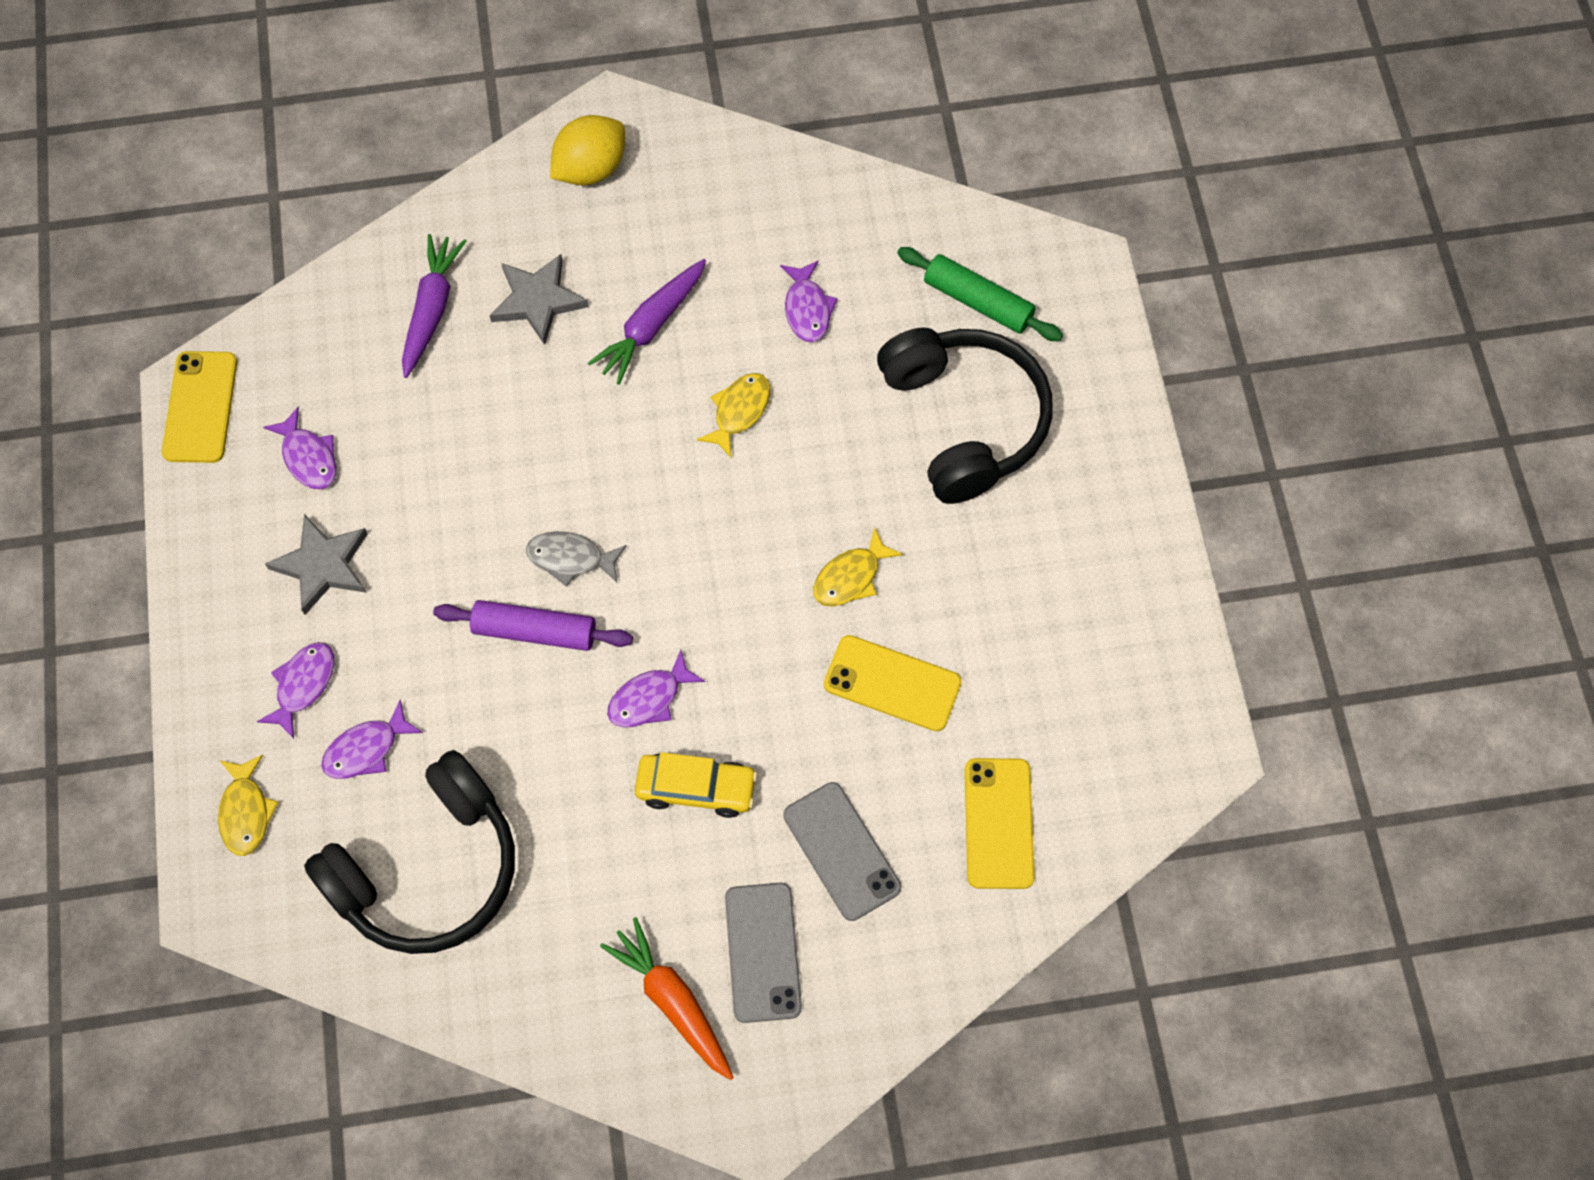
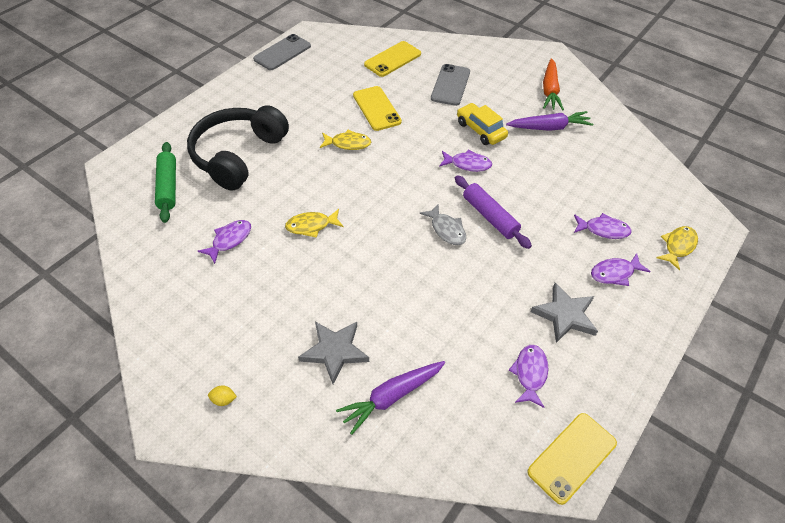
camera: 135 degrees left, 15 degrees down
black headphones [304,750,515,954] -> none
yellow lemon [550,115,625,185] -> yellow lemon [208,385,237,406], size x0.40
purple carrot [588,259,706,385] -> purple carrot moved to [506,111,594,131]
grey phone [725,883,802,1023] -> grey phone moved to [253,34,311,70]

